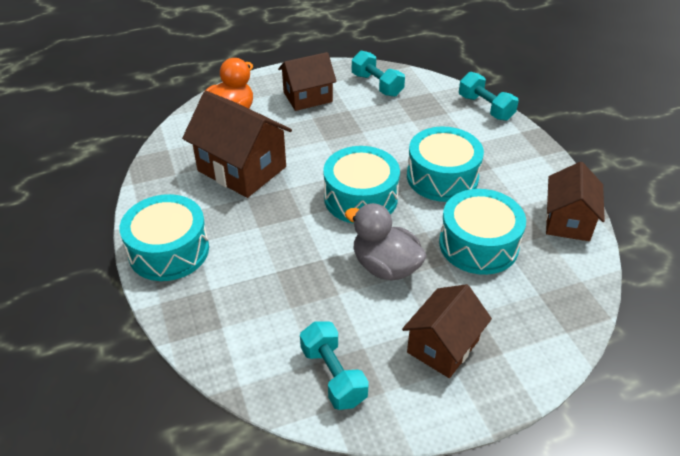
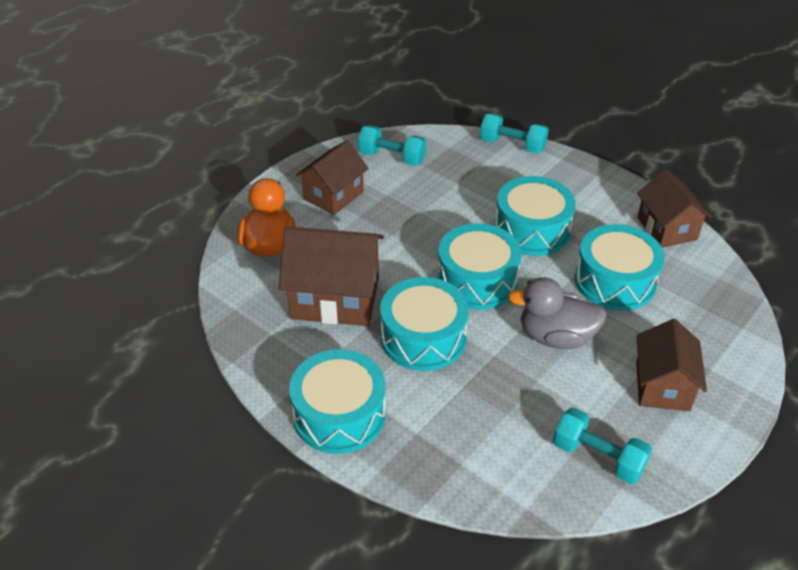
camera: 30 degrees left, 0 degrees up
none -> turquoise drum [380,277,469,371]

